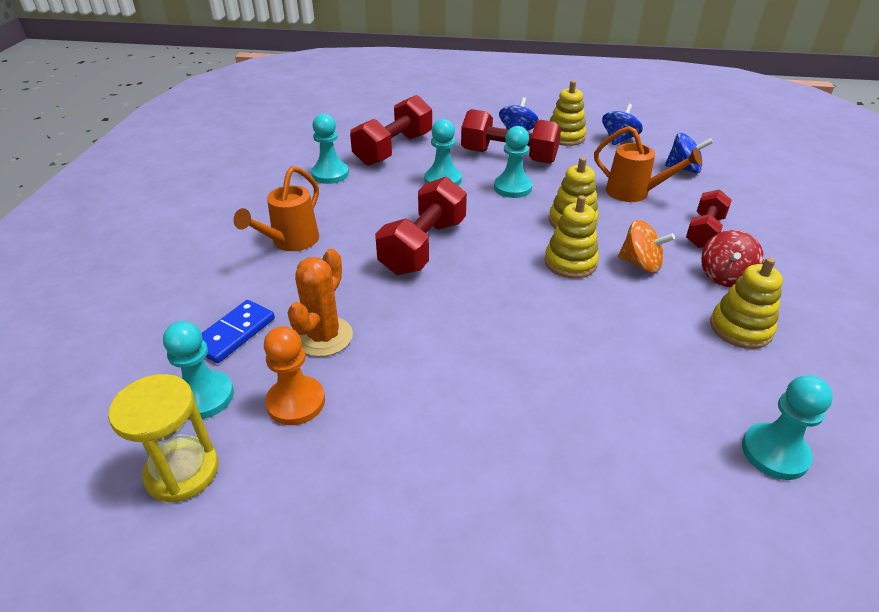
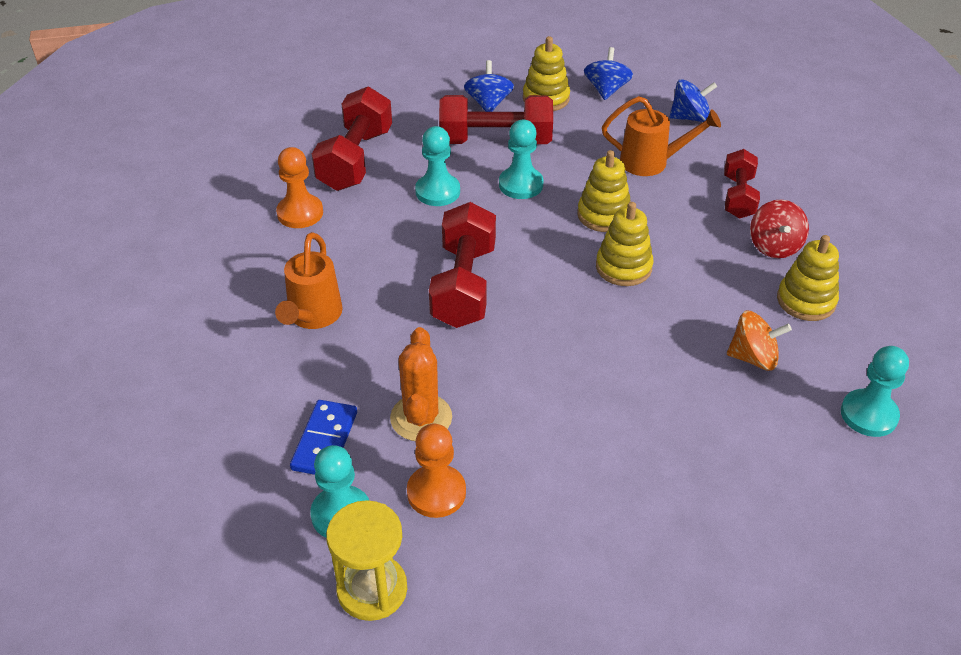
camera: 20 degrees left, 5 degrees up
turquoise pawn [311,114,349,184] -> orange pawn [276,147,323,228]
orange spinning top [618,220,675,273] -> orange spinning top moved to [727,311,792,371]

